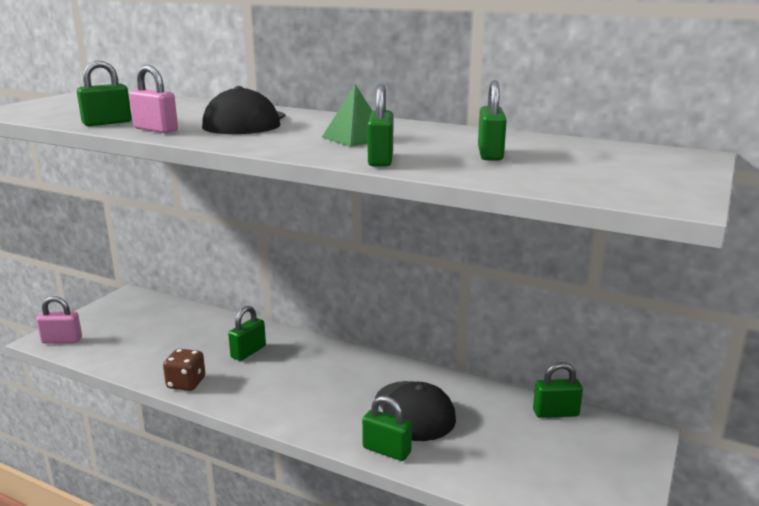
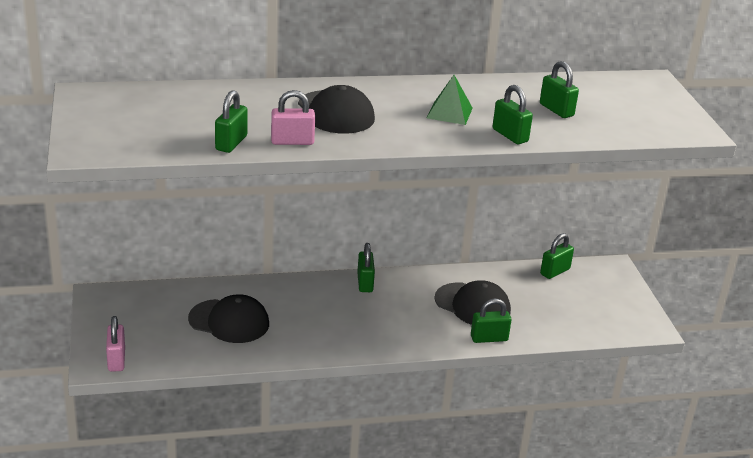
camera: 40 degrees left, 10 degrees up
pink padlock [36,296,82,343] -> pink padlock turned 60 degrees counterclockwise [106,316,125,372]
brown dice [163,349,205,391] -> none
green padlock [228,306,266,361] -> green padlock moved to [357,243,375,292]
none -> black cap [188,294,269,343]

